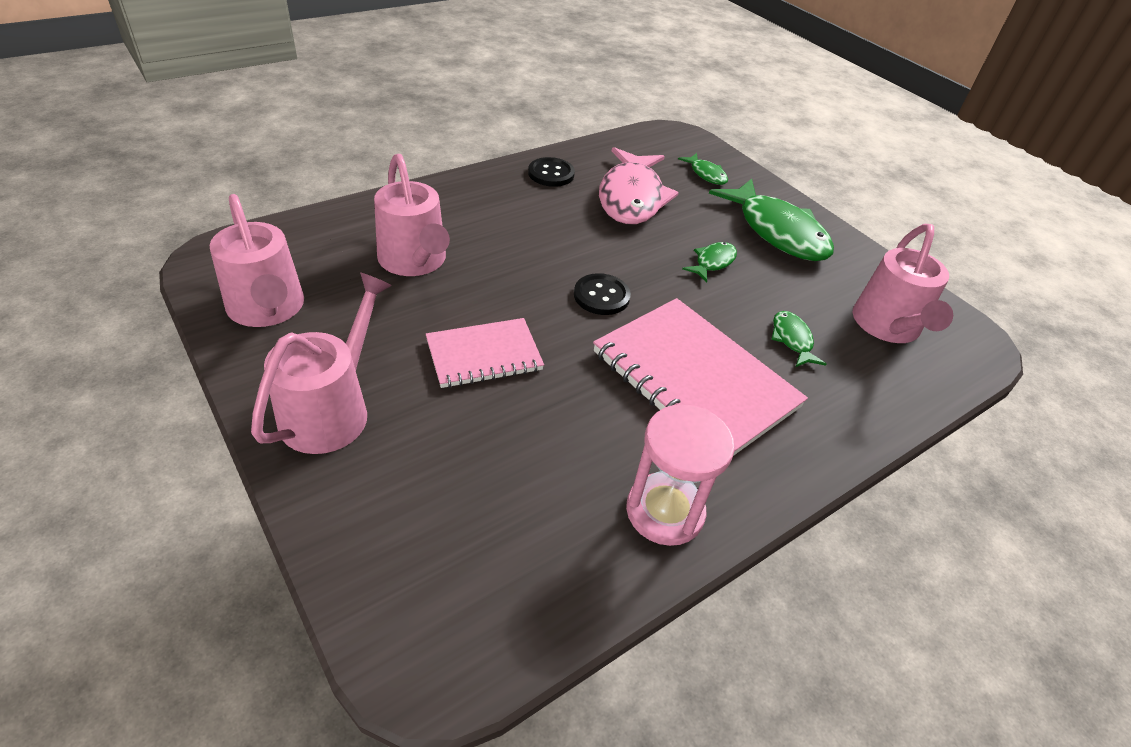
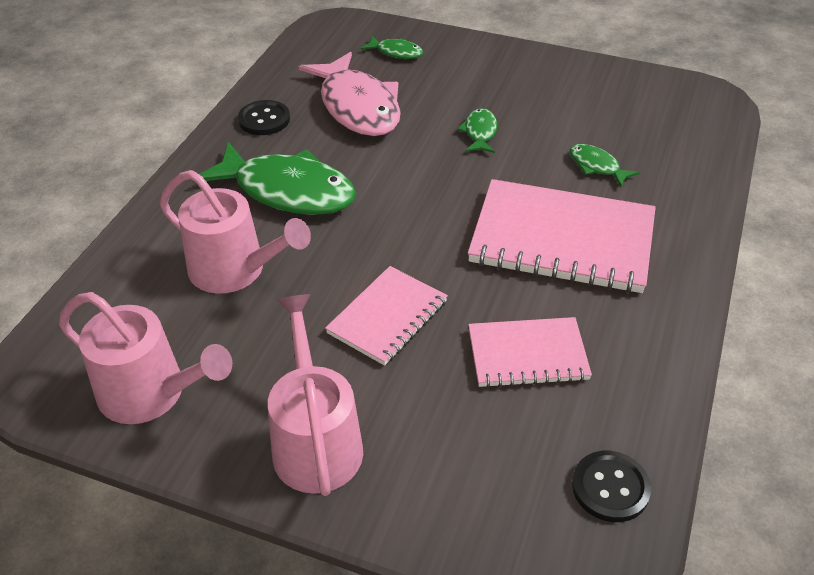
camera: 30 degrees left, 0 degrees up
black button [574,273,631,315] -> black button moved to [572,451,651,522]
pink hourglass [626,404,735,546] -> none
green fish [709,179,834,261] -> green fish moved to [193,142,356,215]
pink watering can [852,224,953,343] -> none
none -> pink notebook [468,317,592,388]

